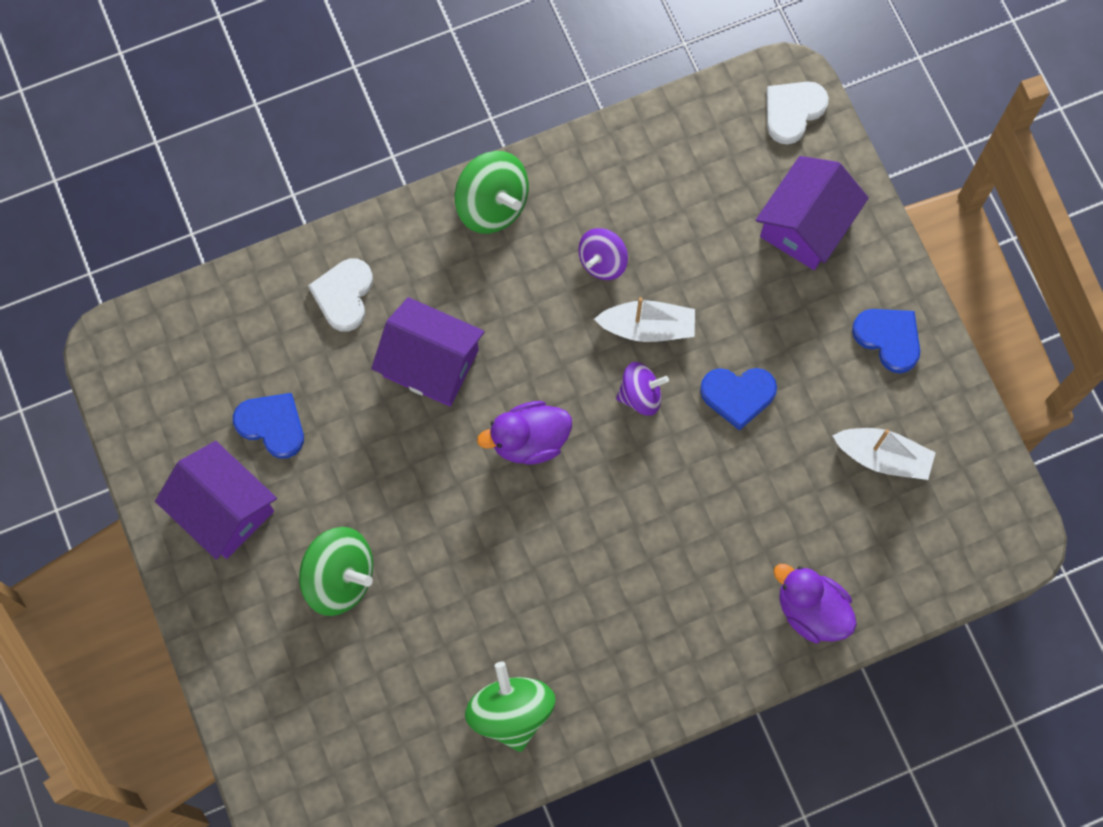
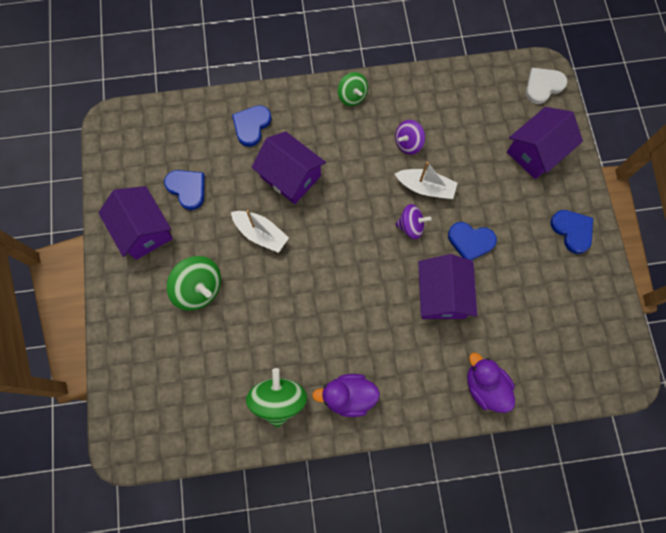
camera: 15 degrees right, 0 degrees up
white heart [308,259,373,331] -> blue heart [232,105,272,147]
green spinning top [455,151,529,234] -> green spinning top [338,72,368,106], size x0.65
purple duck [477,401,572,465] -> purple duck moved to [312,374,380,417]
white boat [832,428,936,480] -> white boat moved to [231,210,289,253]
none -> purple house [418,254,477,319]

